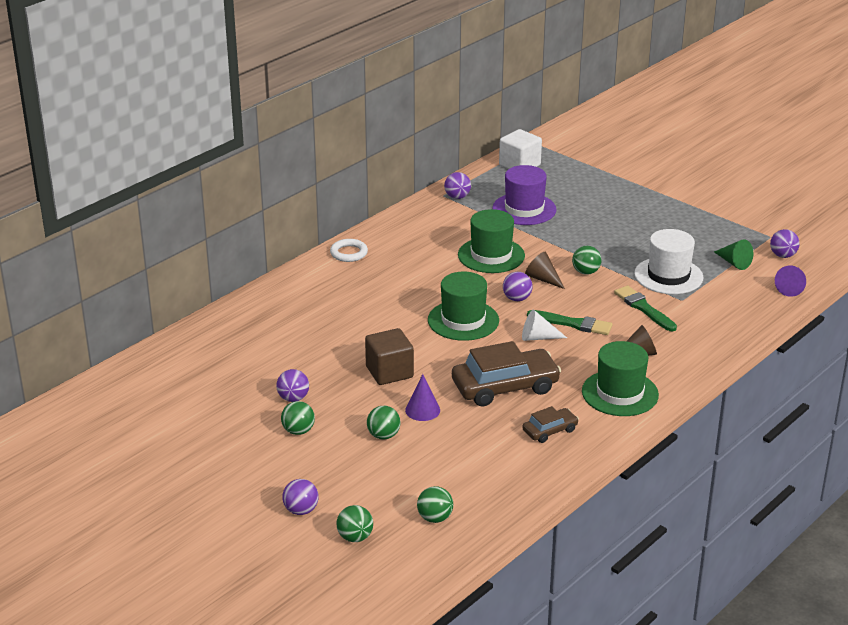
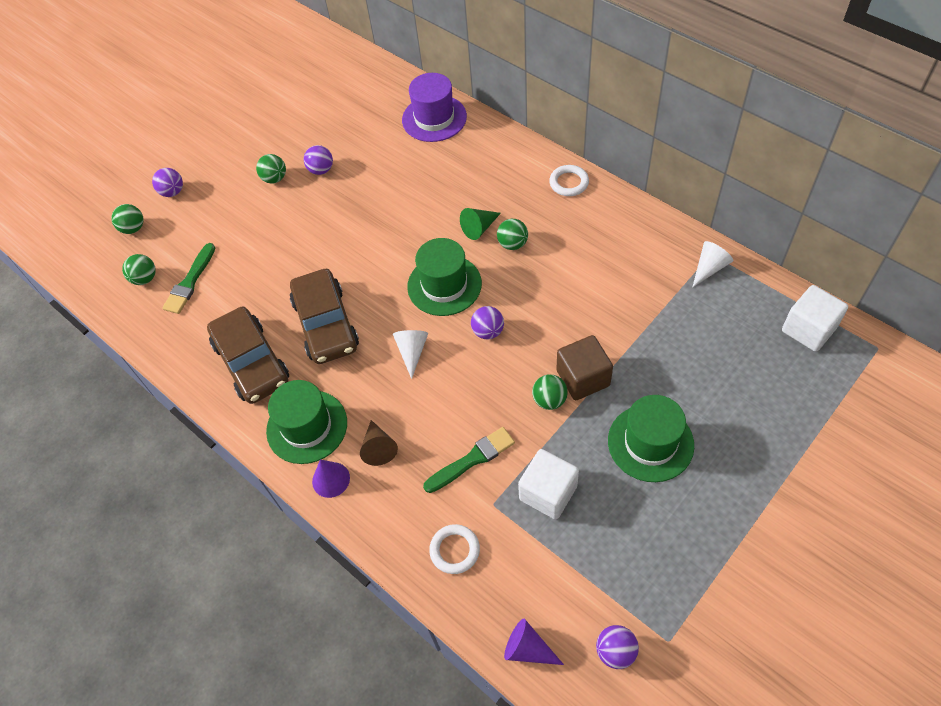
camera: 95 degrees right, 25 degrees up
brown cube [365,328,414,385] -> brown cube moved to [557,335,613,400]
green ball [367,406,401,439] -> green ball moved to [497,219,528,250]
purple cone [405,374,440,421] -> purple cone moved to [312,460,350,498]
purple ball [444,172,471,199] -> white cone [693,241,733,287]
green hat [458,209,525,273] -> green hat moved to [608,395,694,482]
purple hat [492,165,557,225] -> purple hat moved to [402,73,467,142]
brown car [522,406,579,443] -> brown car [207,307,289,404], size x1.96
brown cone [525,252,565,289] -> none
green brush [527,310,613,335] -> green brush moved to [162,243,215,314]
white hat [634,229,703,294] -> white cube [518,449,579,519]
green cone [714,239,753,270] -> green cone moved to [460,208,501,240]
none -> white ring [429,524,480,574]

